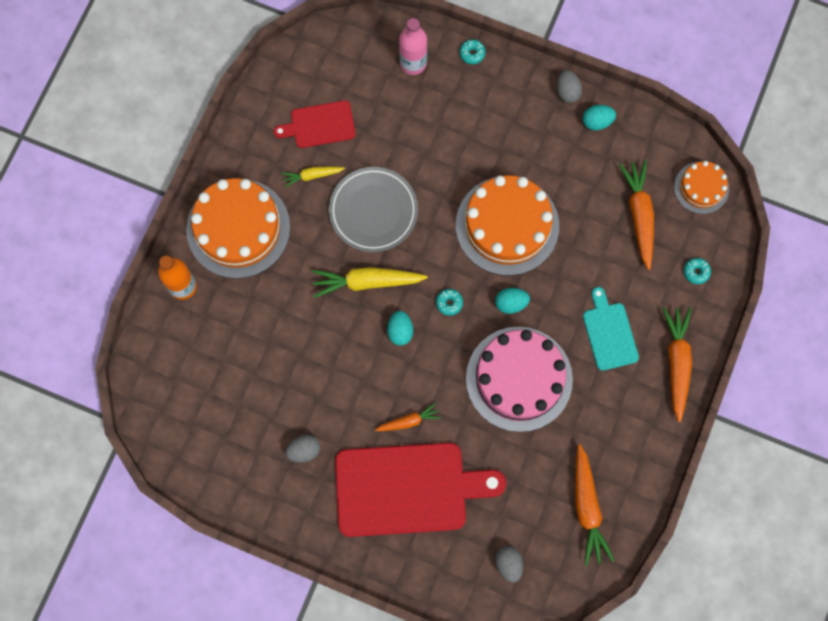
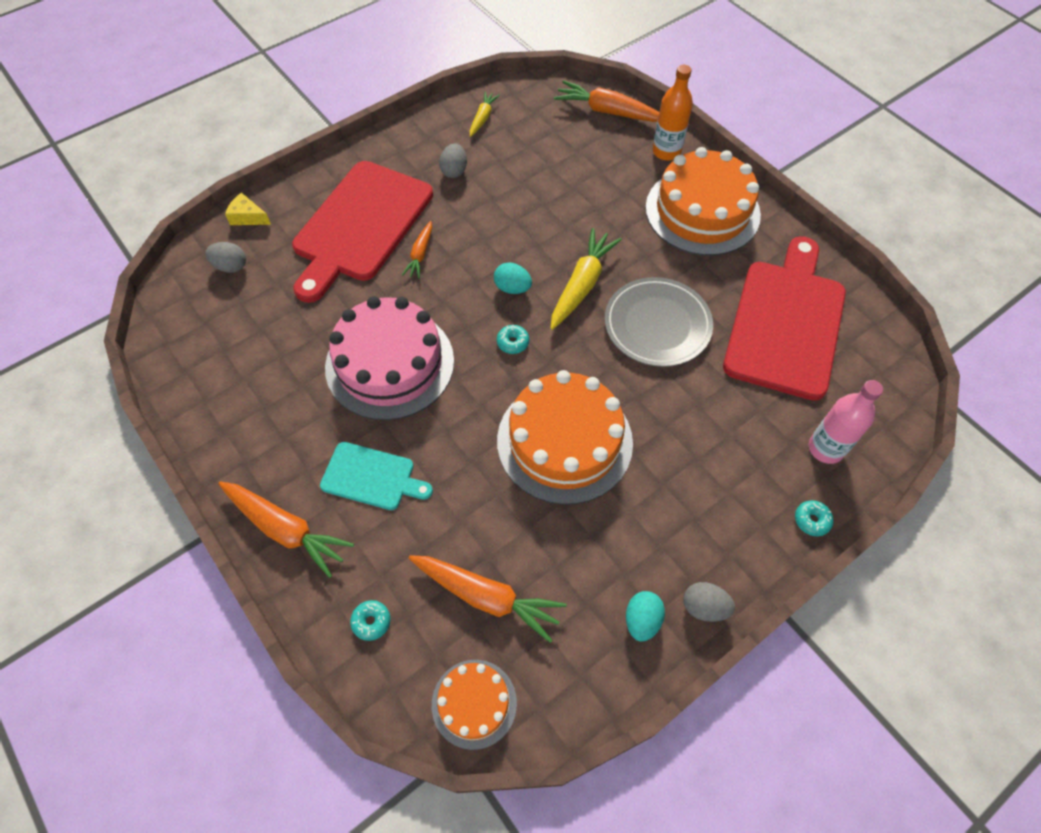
camera: 120 degrees right, 15 degrees down
red cutting board [273,100,356,148] -> red cutting board [723,236,846,401], size x1.97
yellow carrot [281,167,345,188] -> yellow carrot moved to [470,91,500,137]
turquoise egg [495,288,530,314] -> none
orange carrot [575,444,615,566] -> orange carrot moved to [554,80,659,122]
none -> yellow cheese [225,193,271,225]

